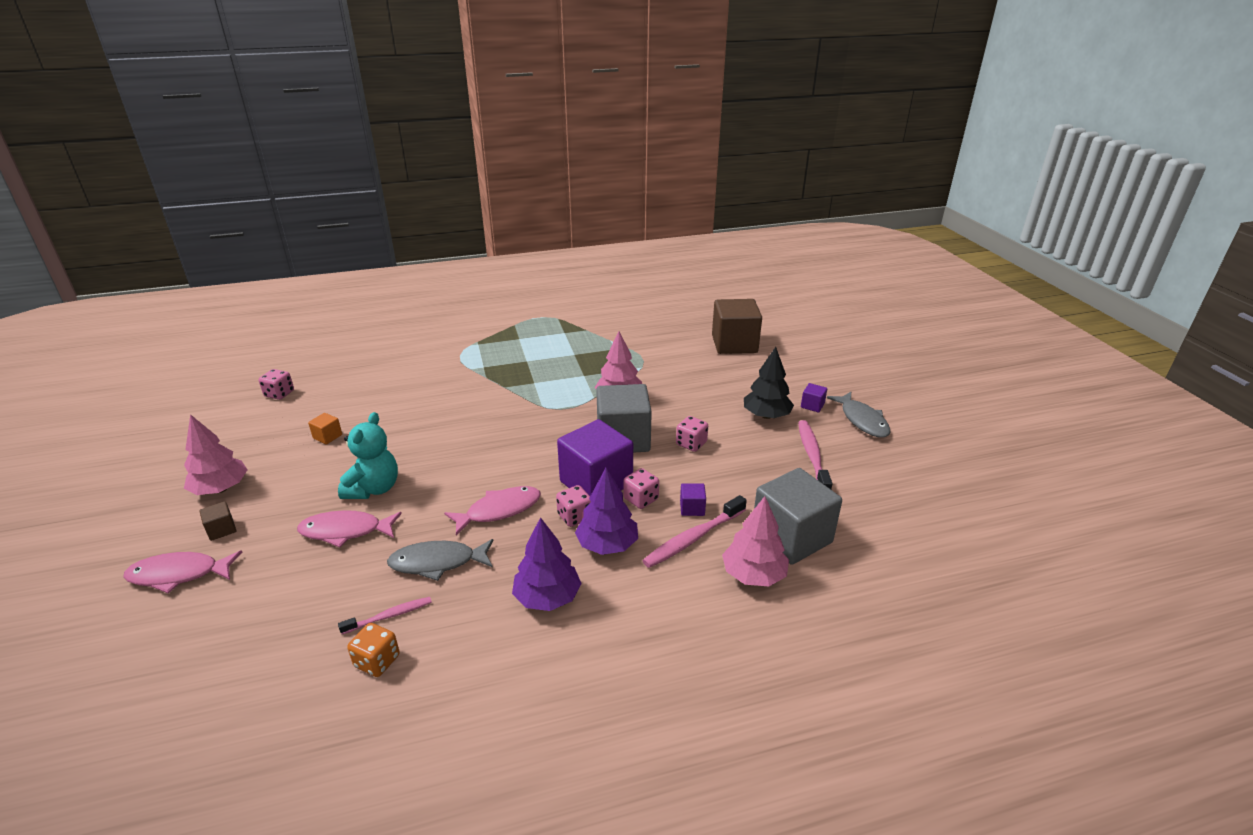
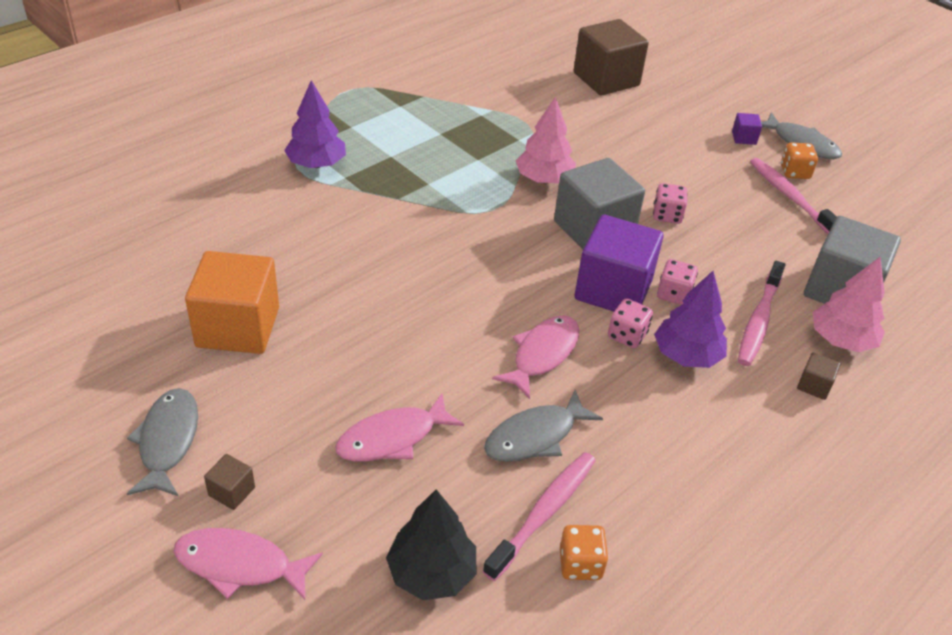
camera: 30 degrees left, 10 degrees up
pink fish [123,551,242,594] -> pink fish turned 45 degrees clockwise [174,528,323,600]
pink tree [184,414,247,495] -> grey fish [127,388,198,496]
pink dice [259,369,294,400] -> none
orange cube [308,413,342,445] -> orange cube [185,251,279,354], size x2.40
turquoise teddy bear [338,412,398,499] -> none
pink toothbrush [338,597,432,634] -> pink toothbrush [482,452,596,581], size x1.66
purple tree [512,517,582,611] -> purple tree moved to [284,80,346,168]
purple cube [680,483,706,516] -> none
black tree [744,347,794,419] -> black tree moved to [386,489,476,600]
none -> orange dice [781,142,818,179]
none -> brown cube [797,352,840,400]

